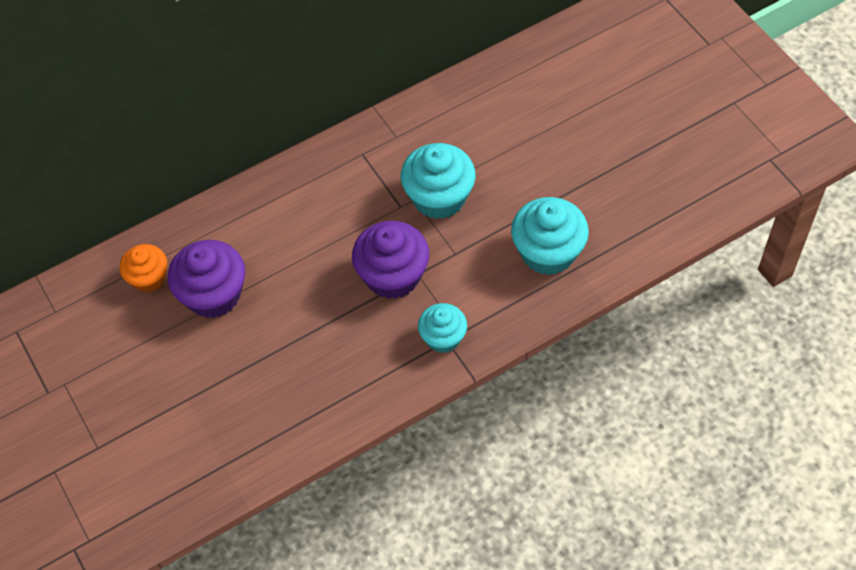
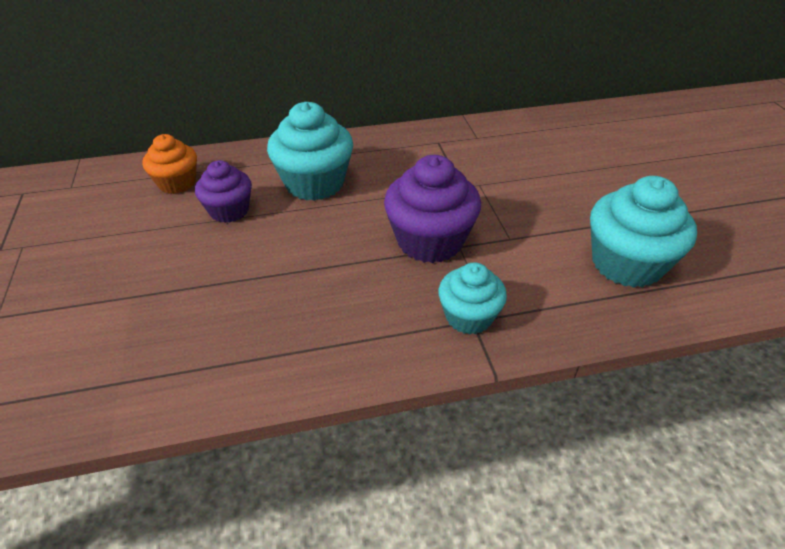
camera: 15 degrees right, 15 degrees down
purple cupcake [168,240,245,318] -> purple cupcake [195,160,252,223], size x0.62
turquoise cupcake [401,143,475,219] -> turquoise cupcake moved to [267,102,353,201]

